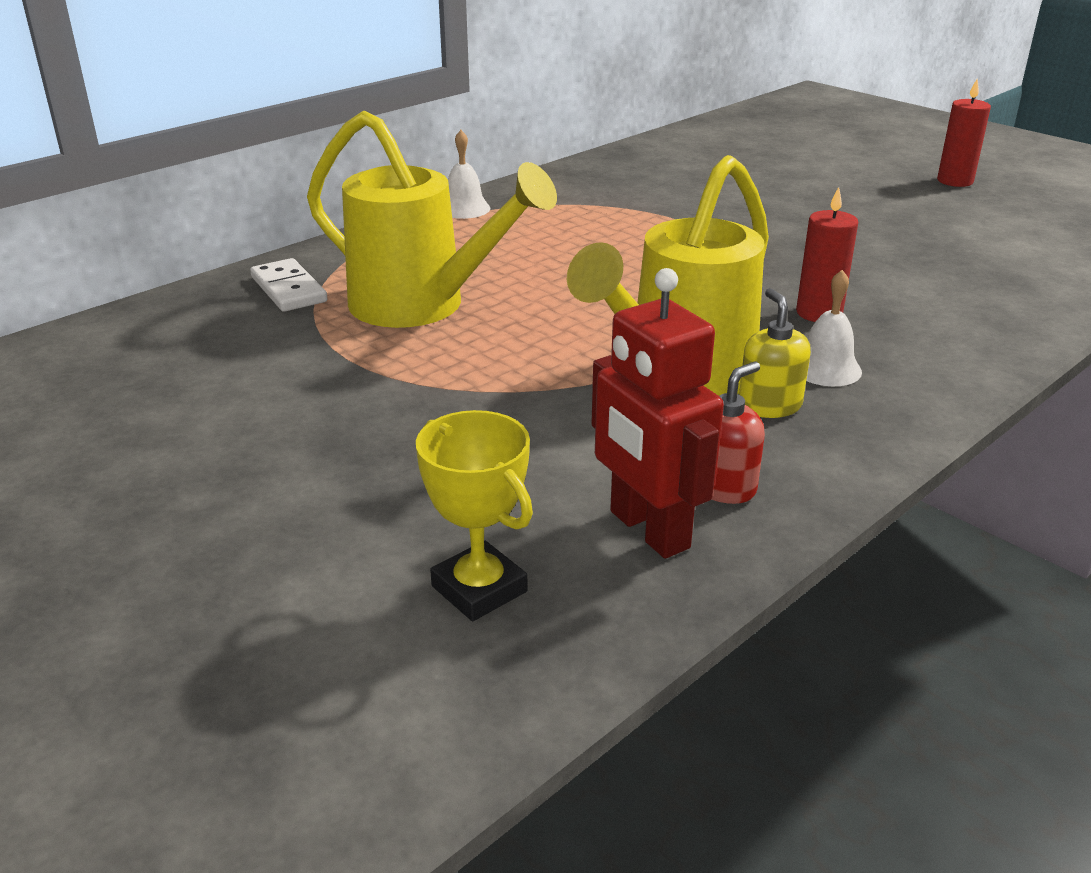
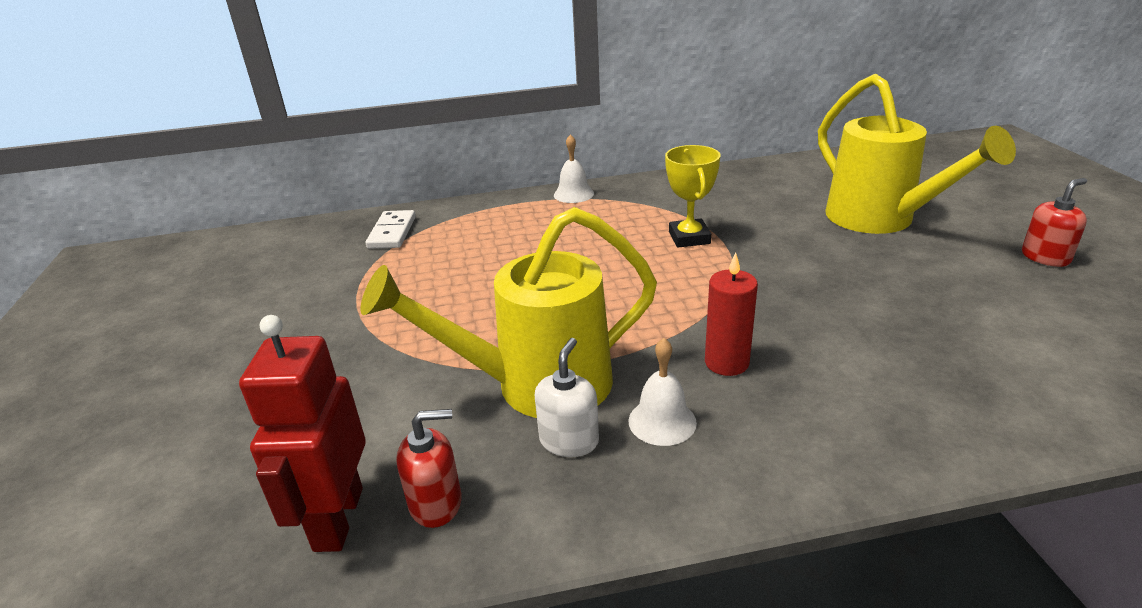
camera: 35 degrees right, 0 degrees up
yellow watering can [307,110,557,328] -> yellow watering can moved to [818,74,1016,234]
yellow trophy [416,410,533,621] -> yellow trophy moved to [665,145,721,248]
yellow soap dispenser [739,288,811,418] -> white soap dispenser [535,338,599,457]
red candle [937,78,991,187] -> red soap dispenser [1022,178,1087,267]

